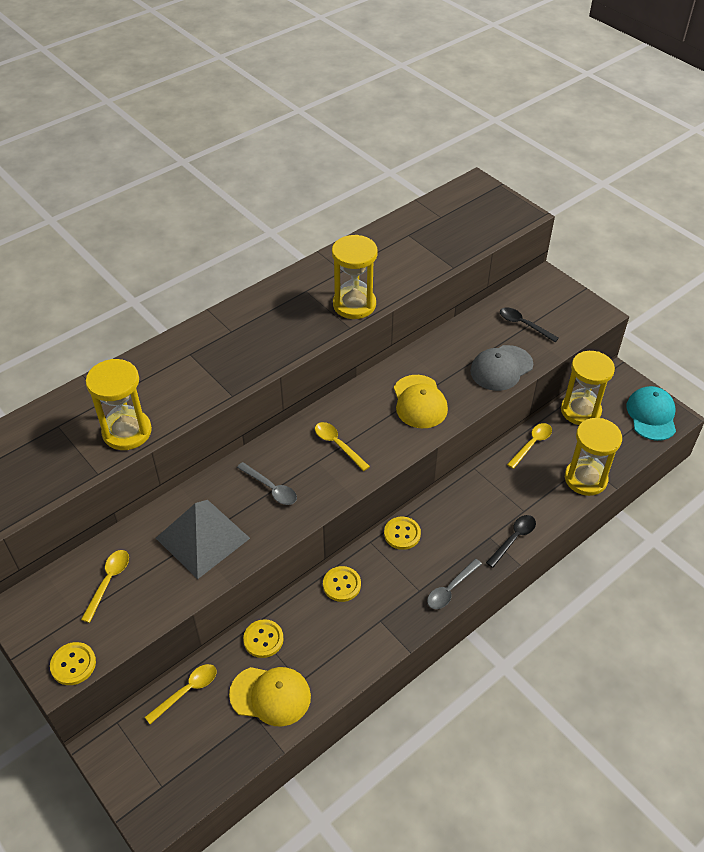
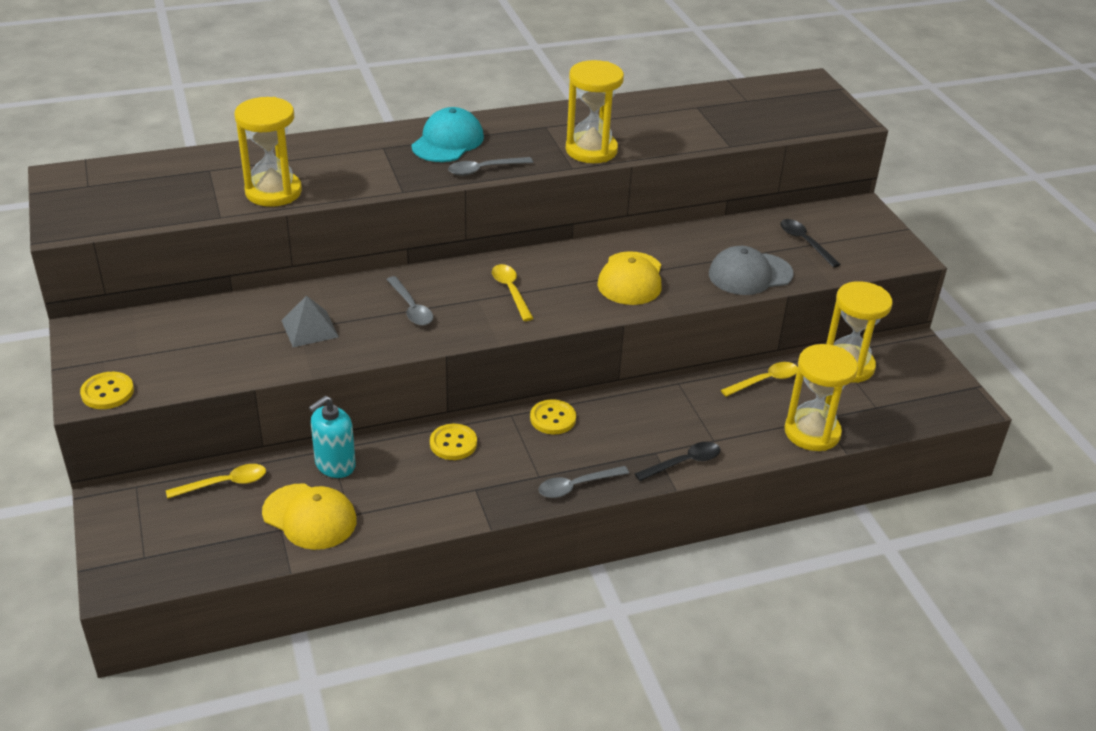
camera: 20 degrees right, 10 degrees down
yellow spoon [81,550,129,623] -> none
grey pyramid [156,500,250,579] -> grey pyramid [281,295,339,347], size x0.59
yellow button [243,619,284,658] -> turquoise soap dispenser [309,396,356,478]
turquoise cap [627,386,676,441] -> turquoise cap moved to [411,107,484,162]
none -> grey spoon [448,157,533,176]

